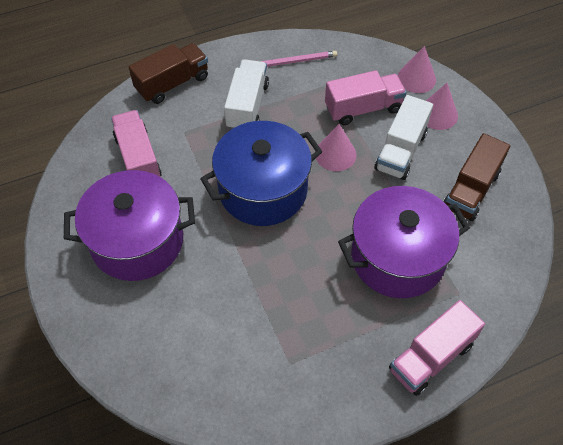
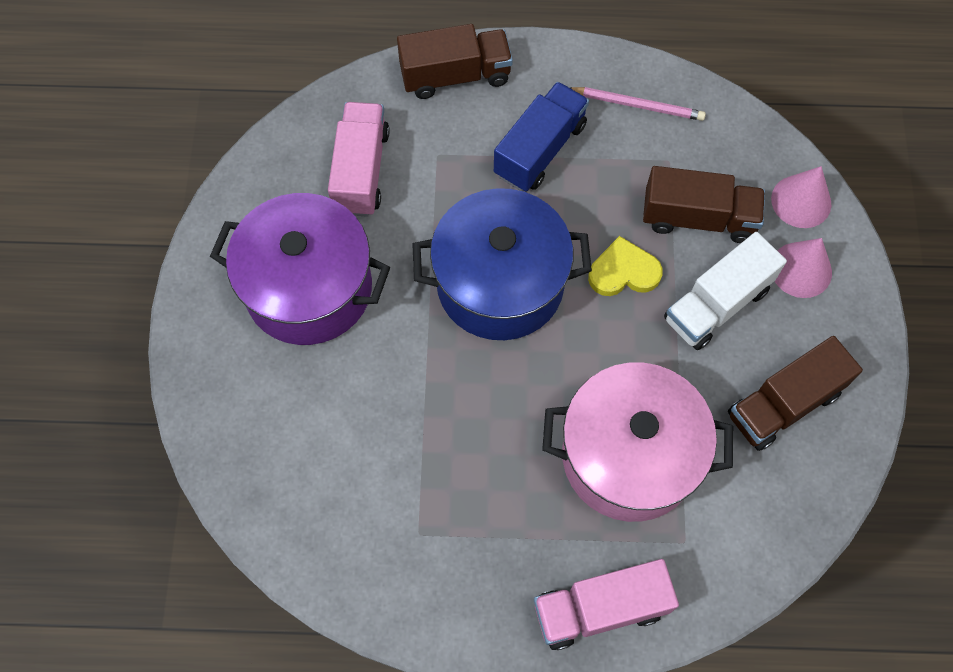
camera: 25 degrees right, 10 degrees up
white truck [224,59,269,129] -> blue truck [494,82,589,192]
pink cone [315,124,356,171] -> yellow heart [588,236,663,296]
pink truck [325,70,406,125] -> brown truck [643,166,765,243]
purple pot [338,186,470,298] -> pink pot [542,362,733,522]

